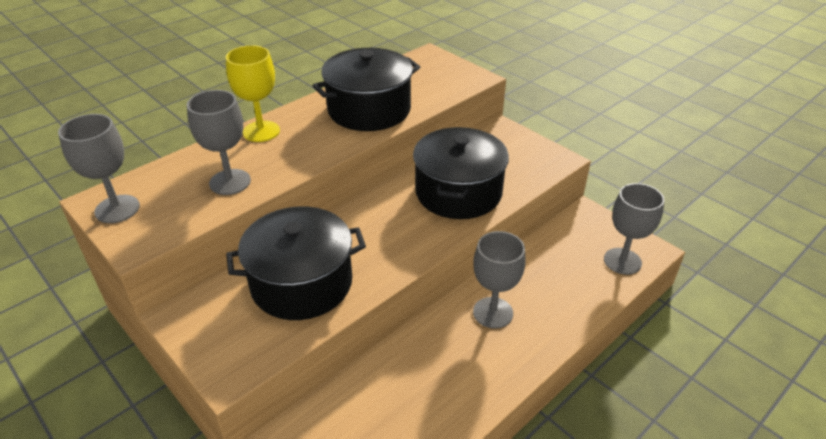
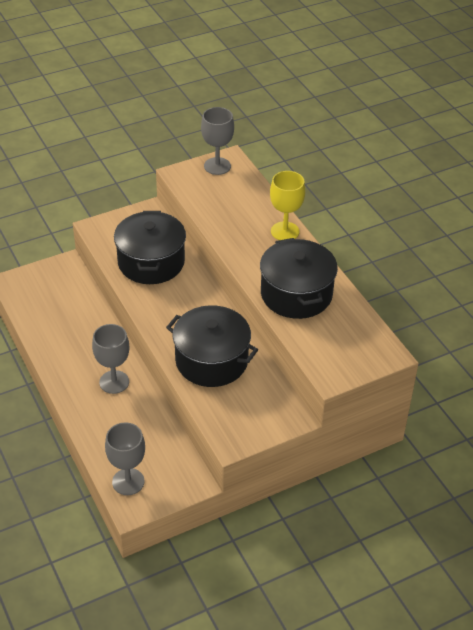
camera: 105 degrees right, 5 degrees up
grey goblet [187,90,251,195] -> none

